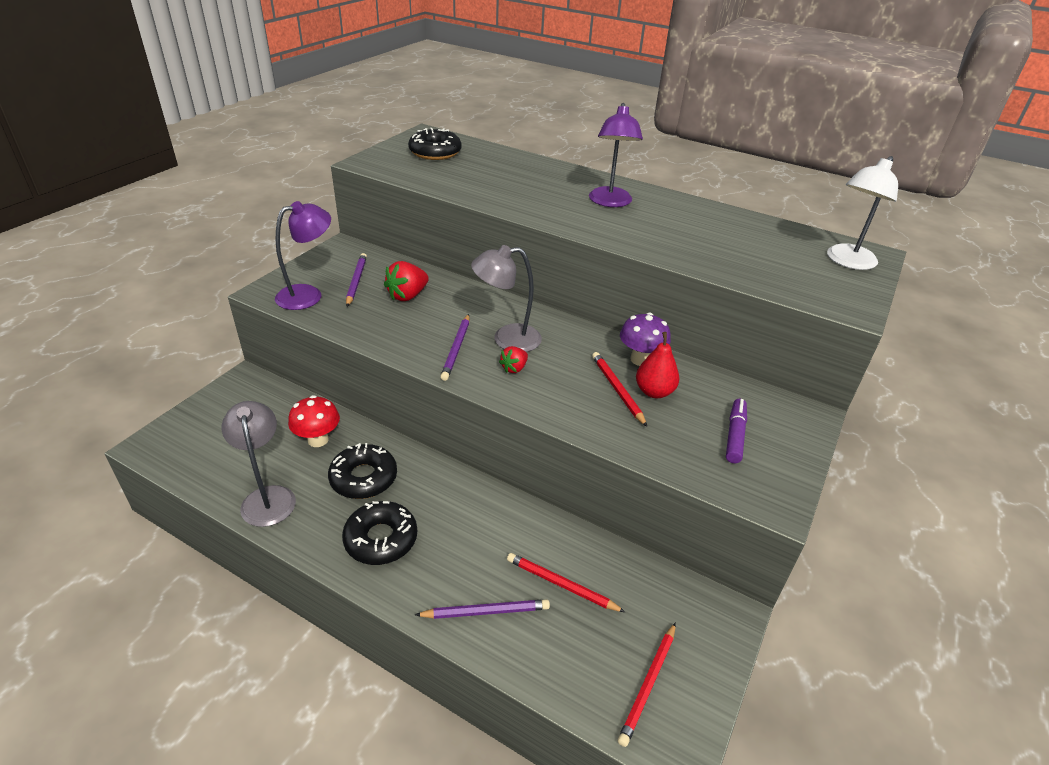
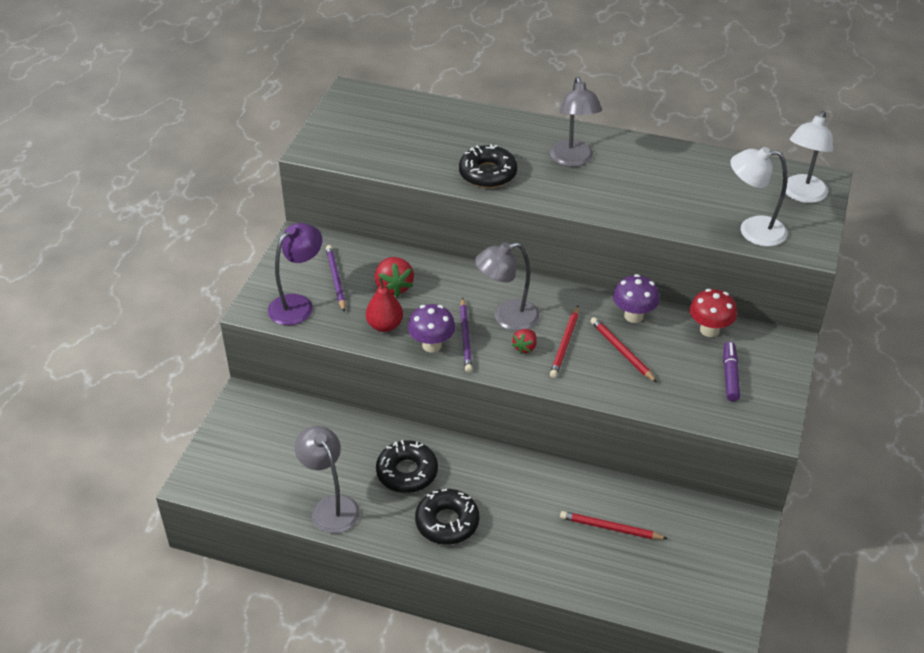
camera: 10 degrees left, 5 degrees up
red mushroom [288,395,340,447] -> red mushroom moved to [690,289,737,337]
red strawberry [384,261,429,301] -> red strawberry turned 45 degrees counterclockwise [375,257,414,297]
black donut [408,128,461,160] -> black donut moved to [459,144,517,188]
purple pencil [415,599,550,619] -> none
purple lamp [589,103,643,207] -> grey lamp [550,76,602,167]
red pencil [618,622,676,747] -> red pencil moved to [550,306,579,378]
red pear [636,332,679,398] -> red pear moved to [366,277,403,332]
none -> purple mushroom [408,304,455,353]
none -> white lamp [730,147,787,246]

